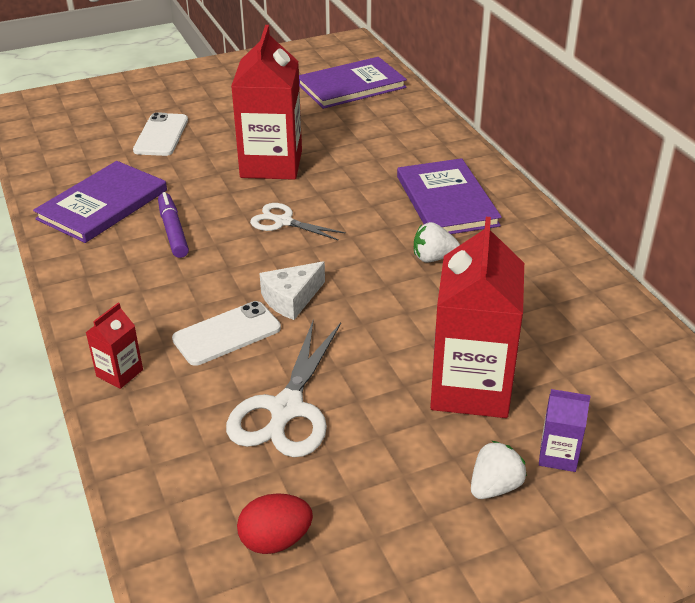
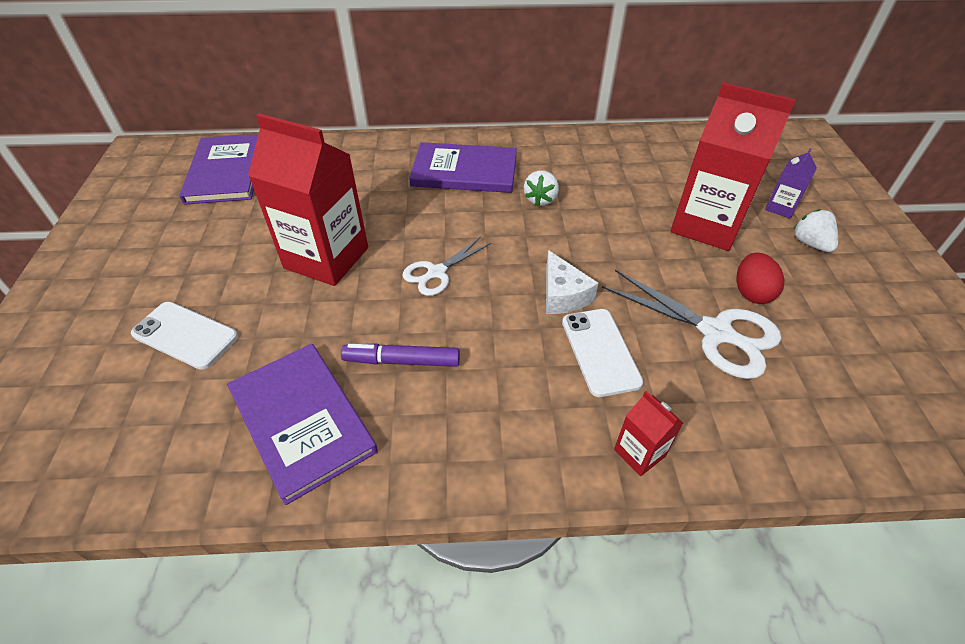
camera: 70 degrees left, 10 degrees up
red egg [237,493,313,554] -> red egg moved to [737,252,784,304]

